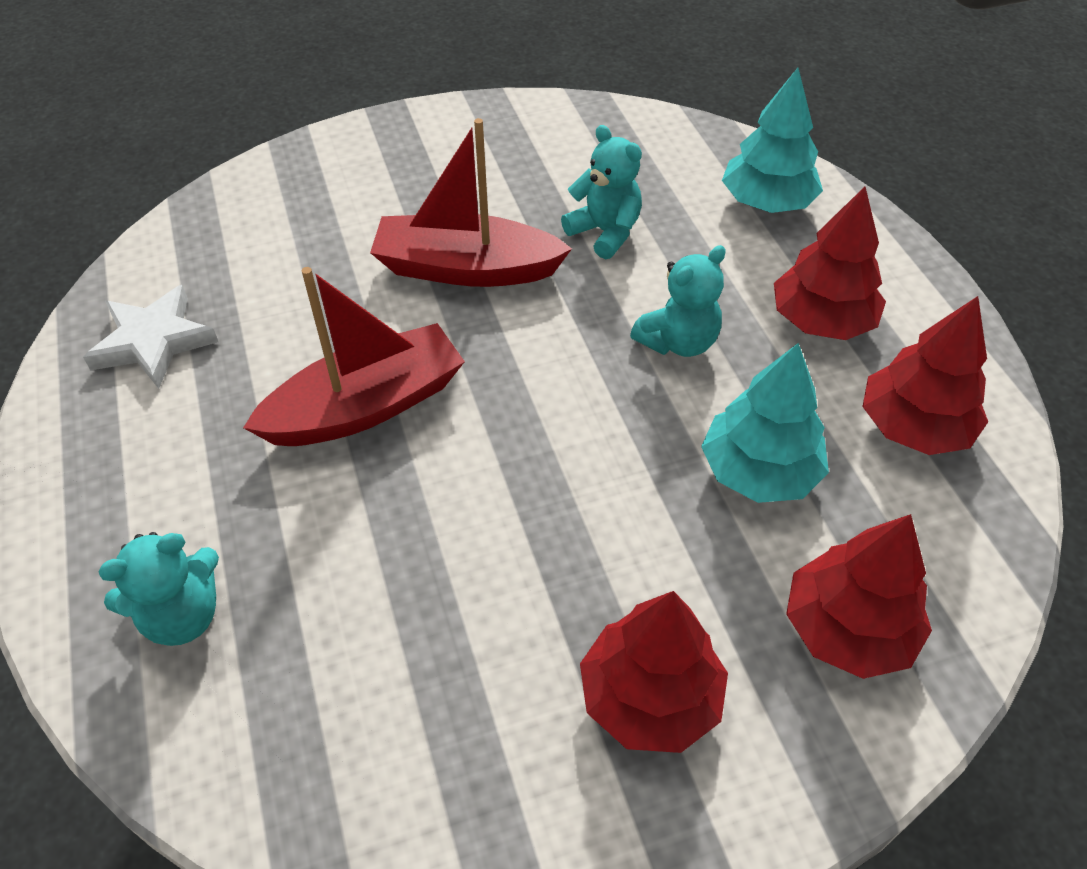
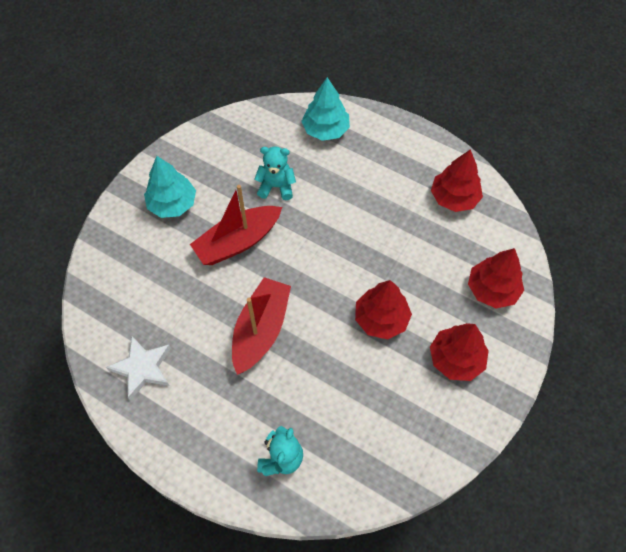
camera: 40 degrees left, 10 degrees up
turquoise teddy bear [630,245,726,357] -> none
turquoise tree [701,343,829,503] -> turquoise tree moved to [144,156,196,218]
red tree [774,187,886,340] -> red tree moved to [355,280,412,339]

